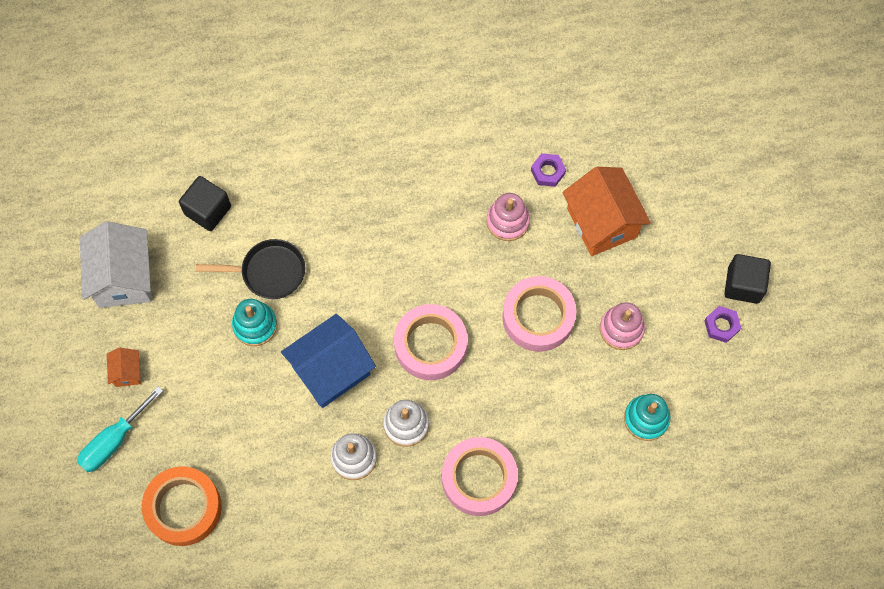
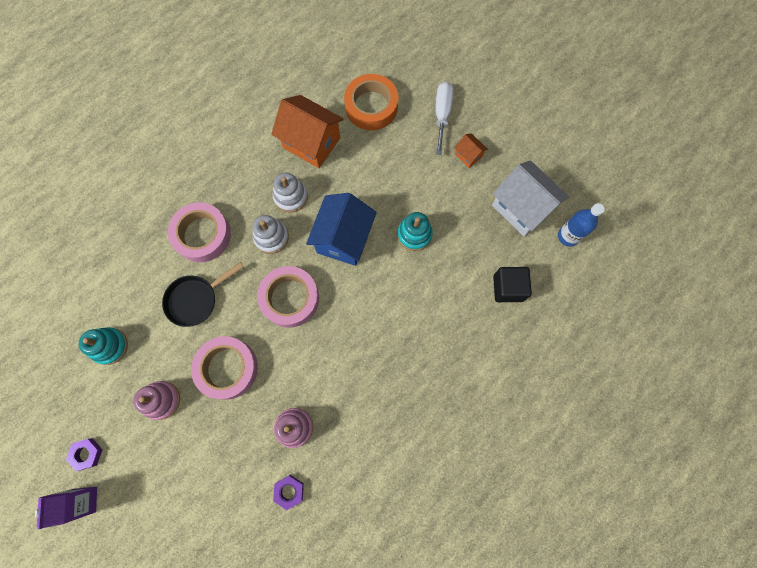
camera: 145 degrees right, 5 degrees up
turquoise screwdriver [77,386,163,472] -> white screwdriver [435,81,454,155]
black pan [196,239,305,299] -> black pan moved to [162,262,244,327]
orange house [563,167,651,256] -> orange house moved to [271,95,343,168]
black cube [724,254,771,304] -> purple carton [35,487,97,529]
none -> blue bottle [558,203,605,247]

